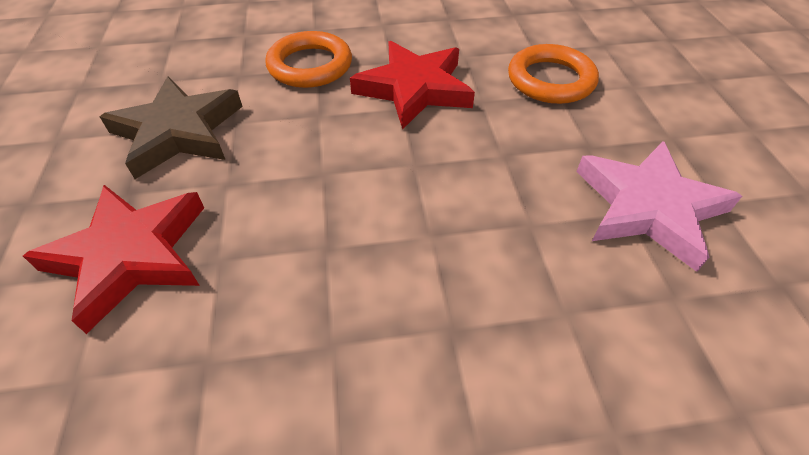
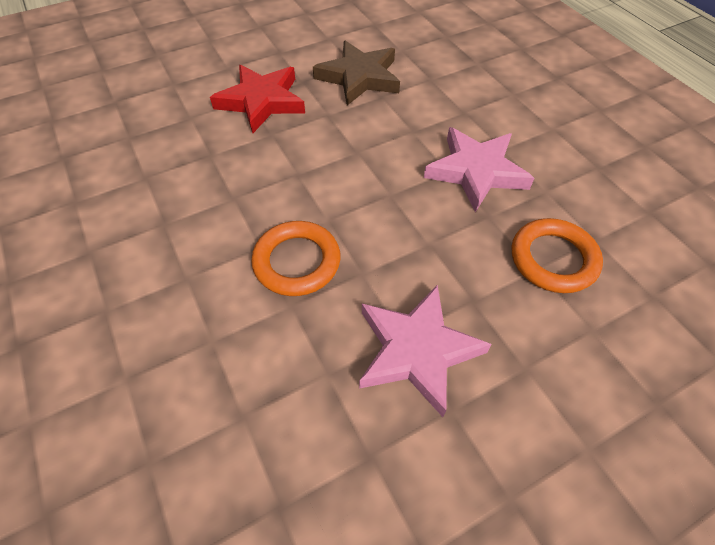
camera: 70 degrees right, 5 degrees up
orange ring [265,31,352,88] -> orange ring moved to [251,221,340,296]
red star [350,41,475,130] -> pink star [424,127,534,212]

